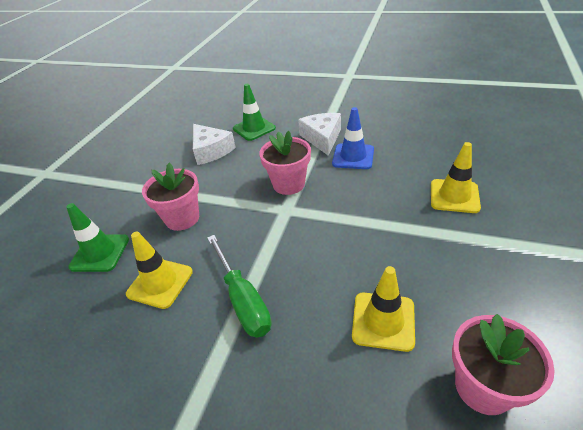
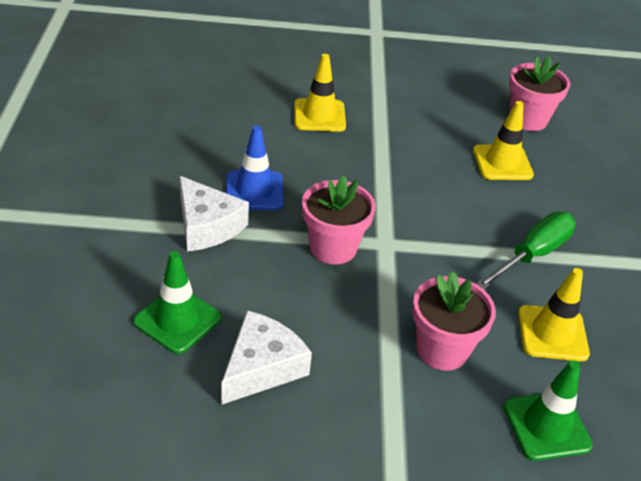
camera: 115 degrees left, 0 degrees up
white cheese [298,113,341,156] -> white cheese turned 105 degrees counterclockwise [179,176,249,252]

